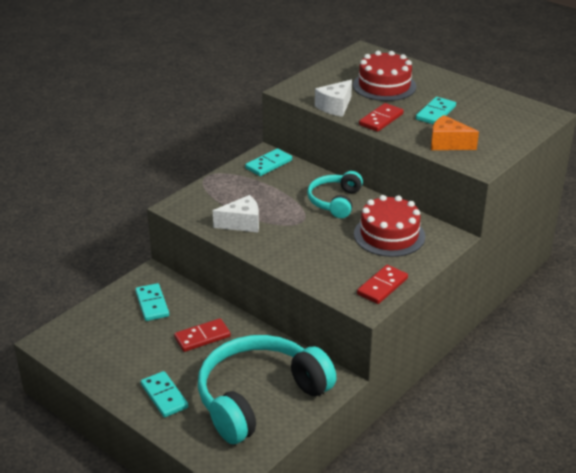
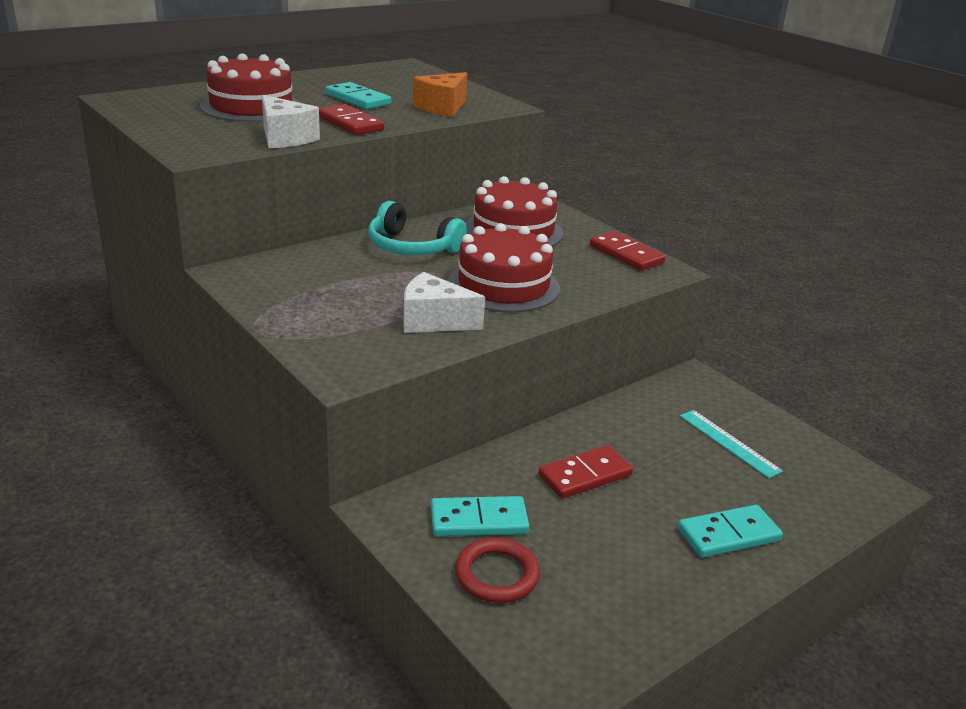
camera: 80 degrees left, 5 degrees down
red domino [174,318,231,352] -> red domino turned 75 degrees clockwise [538,445,633,499]
turquoise headphones [198,335,337,444] -> turquoise ruler [680,410,783,478]
white cheese [213,195,259,232] -> white cheese turned 75 degrees counterclockwise [403,272,485,333]
turquoise domino [245,148,292,176] -> none
none -> red cake [448,223,560,313]
none -> red ring [455,538,540,603]

